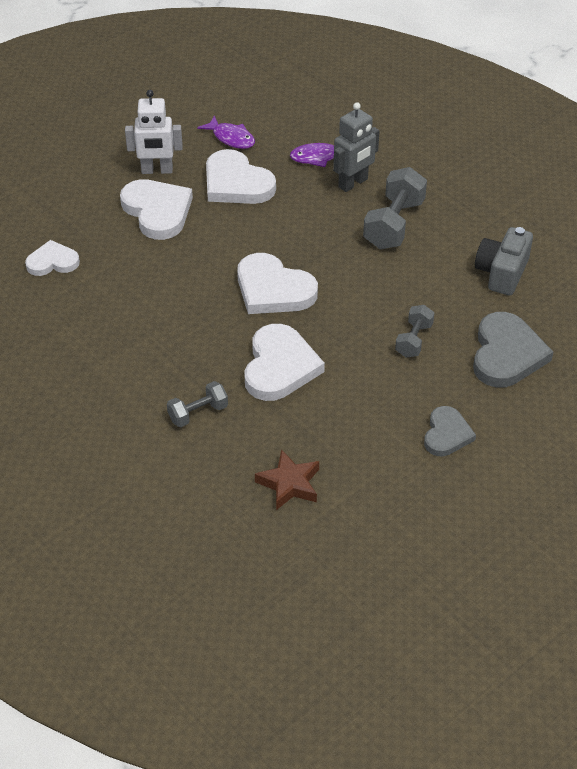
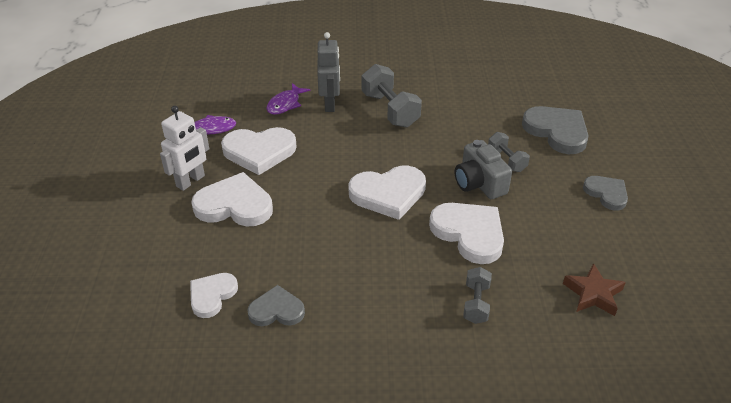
camera: 50 degrees left, 5 degrees down
grey camera [475,227,533,295] -> grey camera moved to [455,140,512,199]
none -> grey heart [247,285,305,326]

